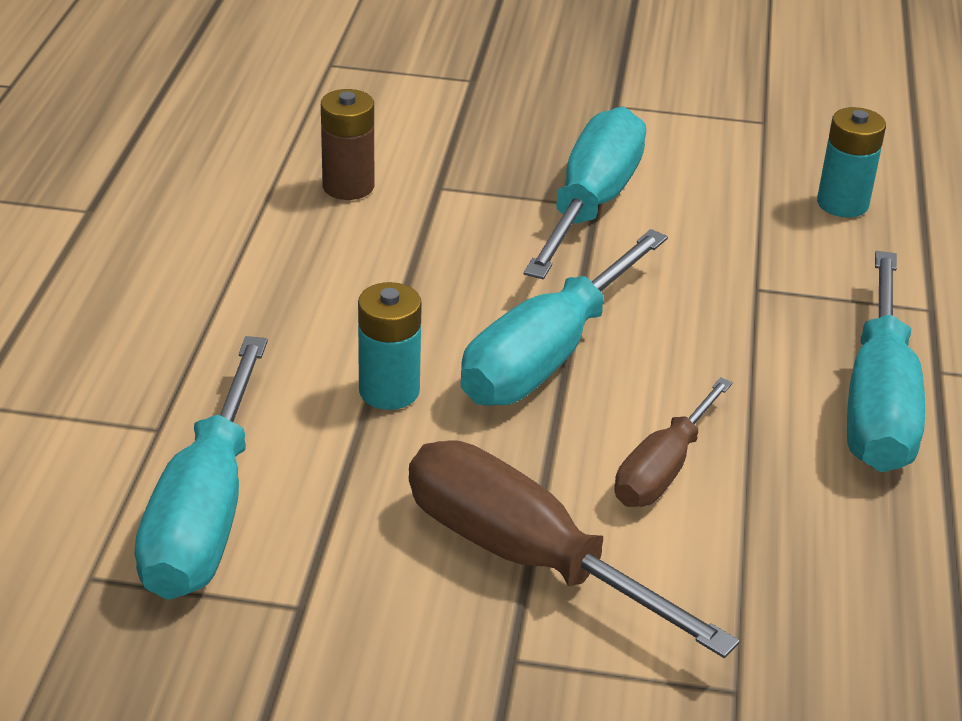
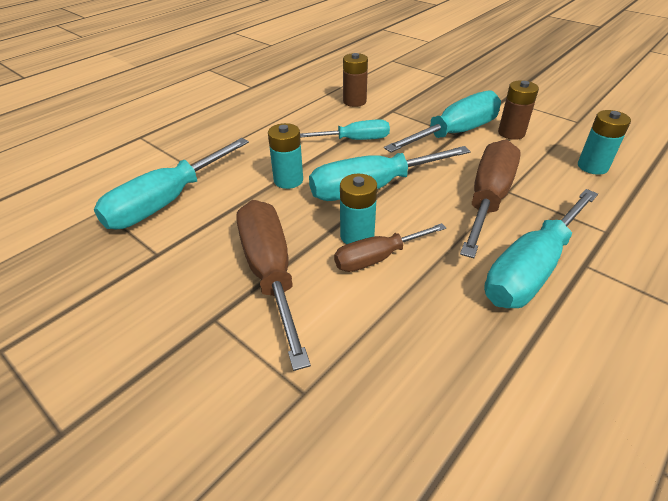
camera: 35 degrees right, 5 degrees up
none -> turquoise screwdriver [300,119,390,140]
none -> turquoise battery [340,174,377,244]
none -> brown screwdriver [460,139,521,258]
none -> brown battery [498,80,539,140]

